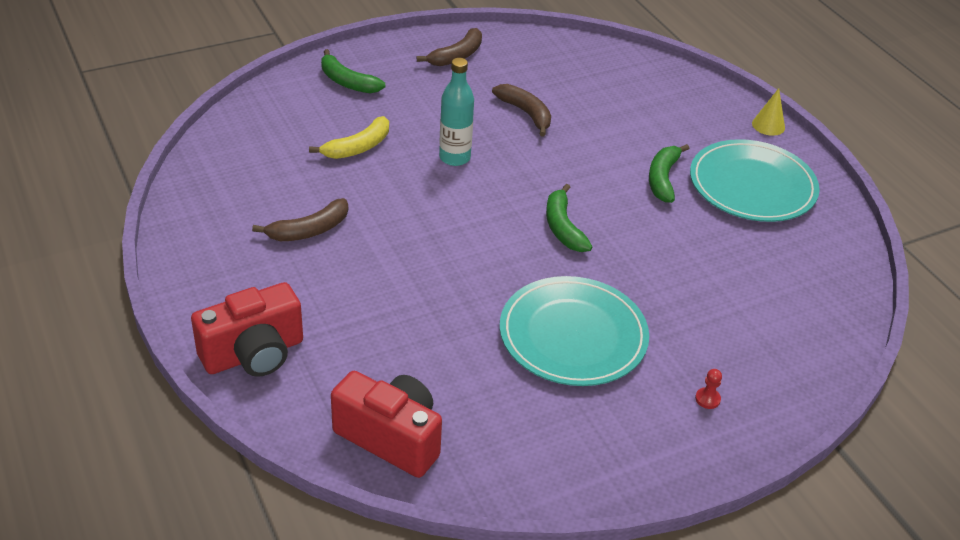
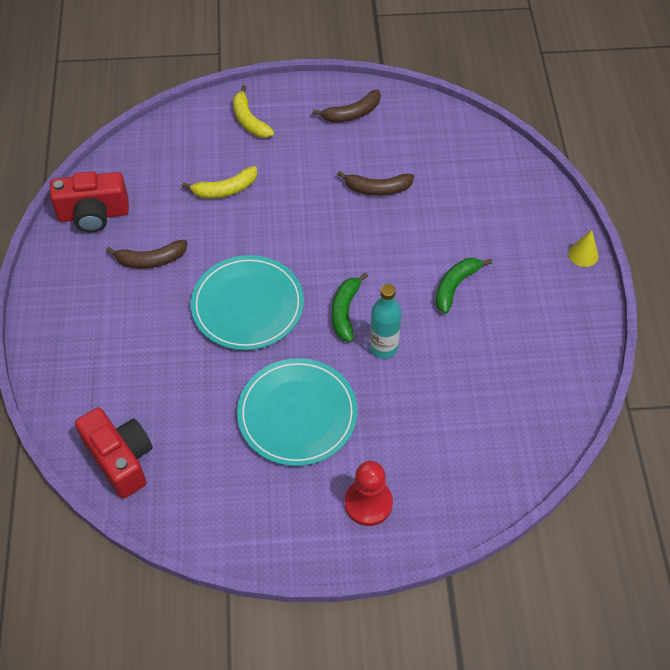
camera: 25 degrees right, 15 degrees up
red camera [191,282,303,377] -> red camera moved to [50,171,129,233]
green banana [321,49,385,93] -> yellow banana [233,85,274,138]
turquoise bottle [439,58,474,166] -> turquoise bottle moved to [370,284,401,359]
brown banana [492,84,551,137] -> brown banana turned 105 degrees clockwise [337,171,414,196]
turquoise plate [690,139,820,222] -> turquoise plate moved to [191,255,304,350]
red pawn [695,369,722,409] -> red pawn [345,461,393,526], size x2.38

